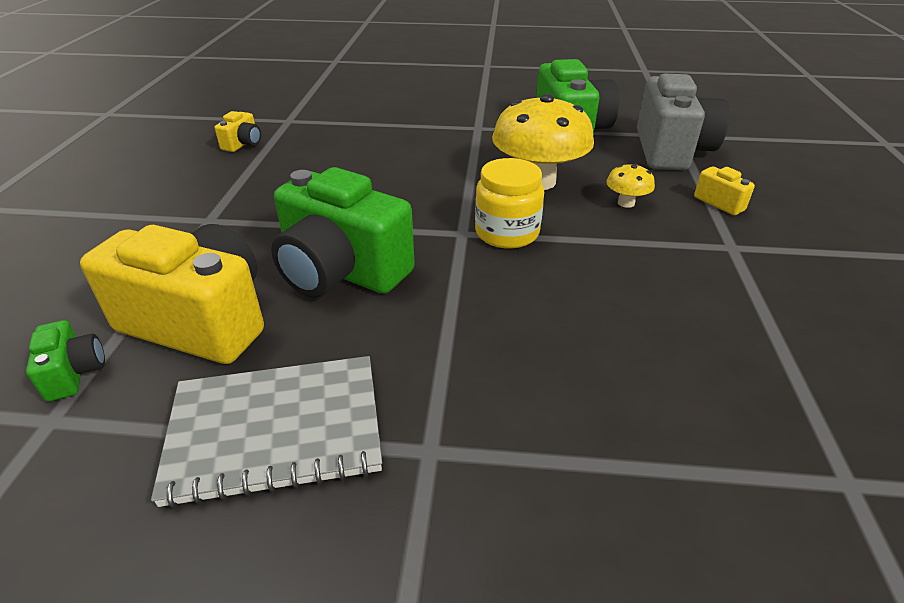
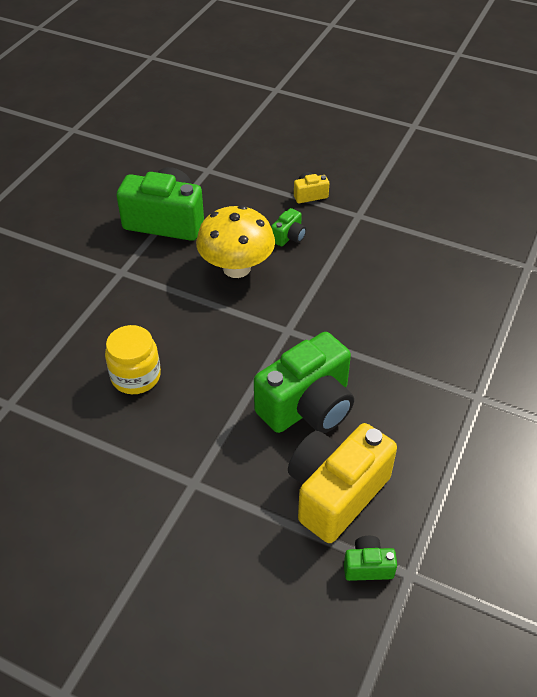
camera: 70 degrees left, 10 degrees up
grey notebook [151,356,382,508] -> none
yellow camera [215,111,261,152] -> none
yellow jar [475,158,544,249] -> yellow jar moved to [105,325,161,394]
yellow mushroom [606,164,655,208] -> green camera [271,208,306,246]
grey camera [637,74,729,170] -> none

